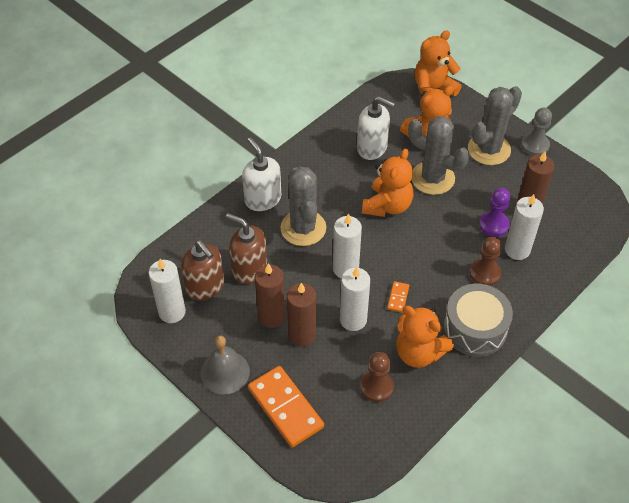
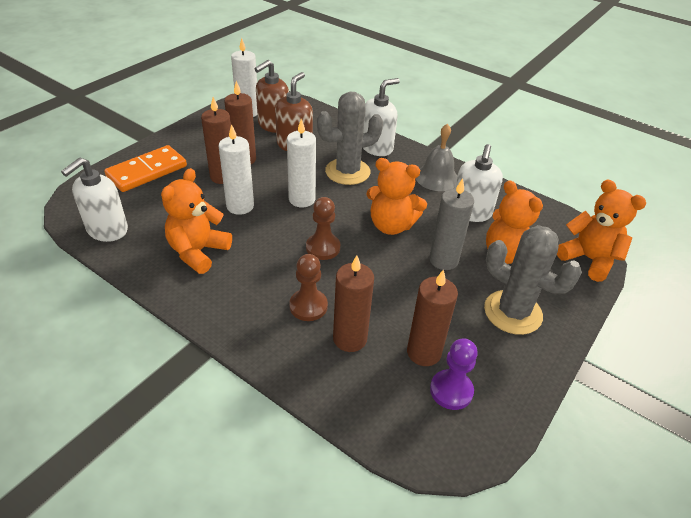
camera: 80 degrees right, 10 degrees down
grey bell [201,336,250,394] -> grey bell moved to [416,124,457,191]
brown pawn [360,352,394,402] -> brown pawn moved to [306,197,340,260]
orange domino [387,281,409,313] -> none
grey cactus [408,116,470,195] -> grey candle [429,178,474,270]
grey drum [443,284,513,357] -> none
purple pawn [479,188,510,237] -> purple pawn moved to [430,338,478,410]
white candle [505,194,544,260] -> brown candle [333,255,374,352]
grey pawn [521,108,552,156] -> none
none -> white soap dispenser [61,157,128,242]

